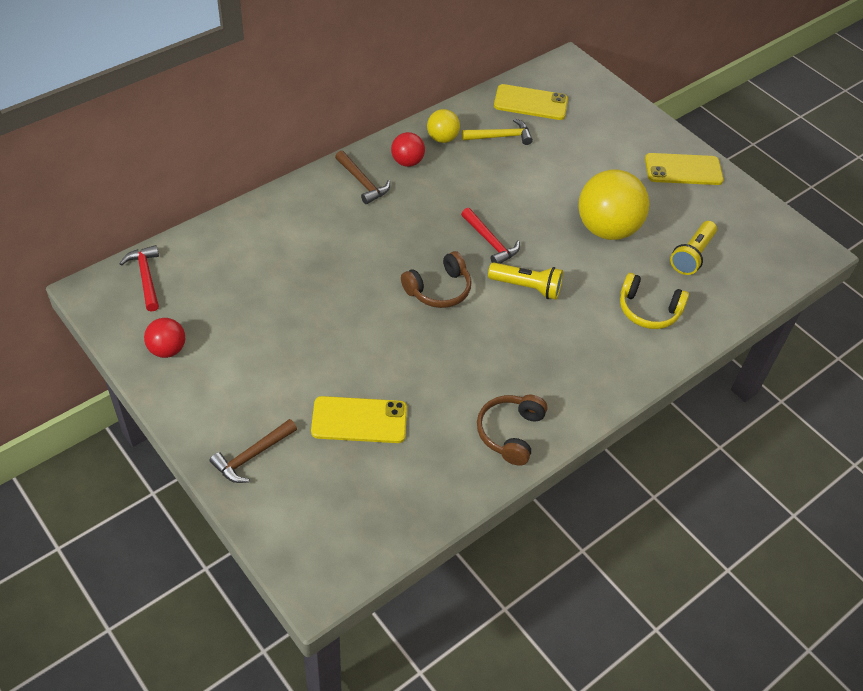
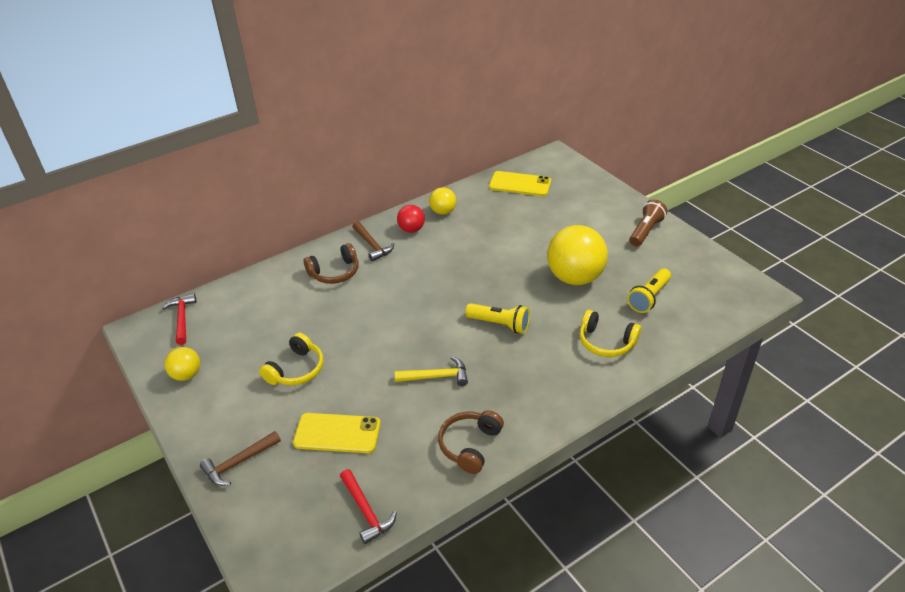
camera: 10 degrees right, 10 degrees down
red ball [144,318,185,358] -> yellow ball [165,347,200,381]
brown headphones [401,251,472,308] -> brown headphones moved to [304,243,359,284]
red hammer [461,208,520,264] -> red hammer moved to [340,469,397,544]
yellow hammer [462,118,533,145] -> yellow hammer moved to [395,357,468,386]
yellow phone [645,153,724,185] -> brown flashlight [629,199,667,246]
none -> yellow headphones [259,332,323,385]

